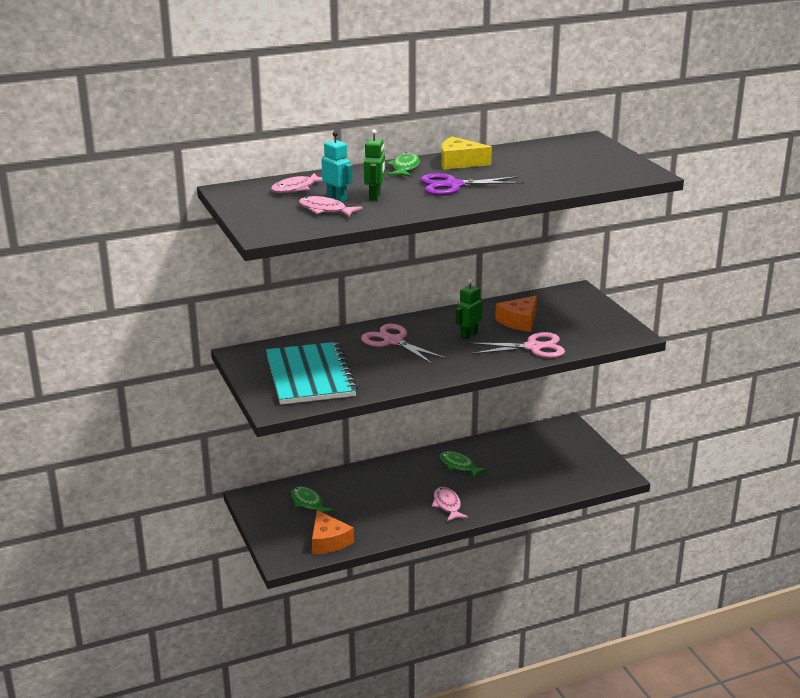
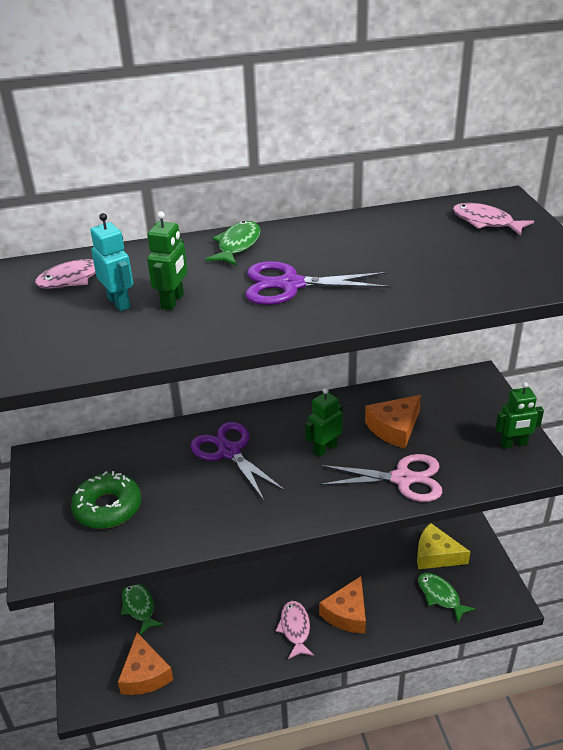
camera: 10 degrees right, 10 degrees up
turquoise notebook [266,342,358,405] -> green donut [71,471,141,529]
pink fish [298,196,362,217] -> pink fish moved to [453,203,534,236]
pink scissors [361,324,447,364] -> purple scissors [191,422,286,502]
green fish [440,451,488,479] -> green fish moved to [418,573,475,622]
yellow cheese [441,136,492,170] -> yellow cheese moved to [417,523,471,569]
none -> orange cheese [319,576,366,633]
none -> green robot [495,382,544,448]

